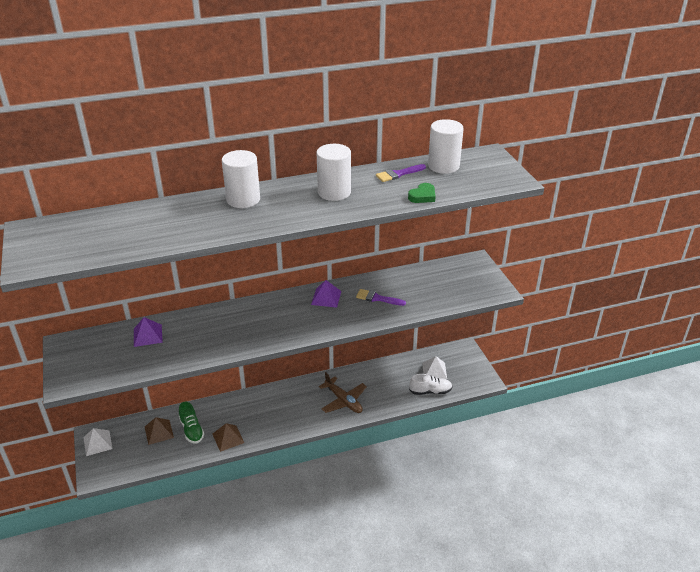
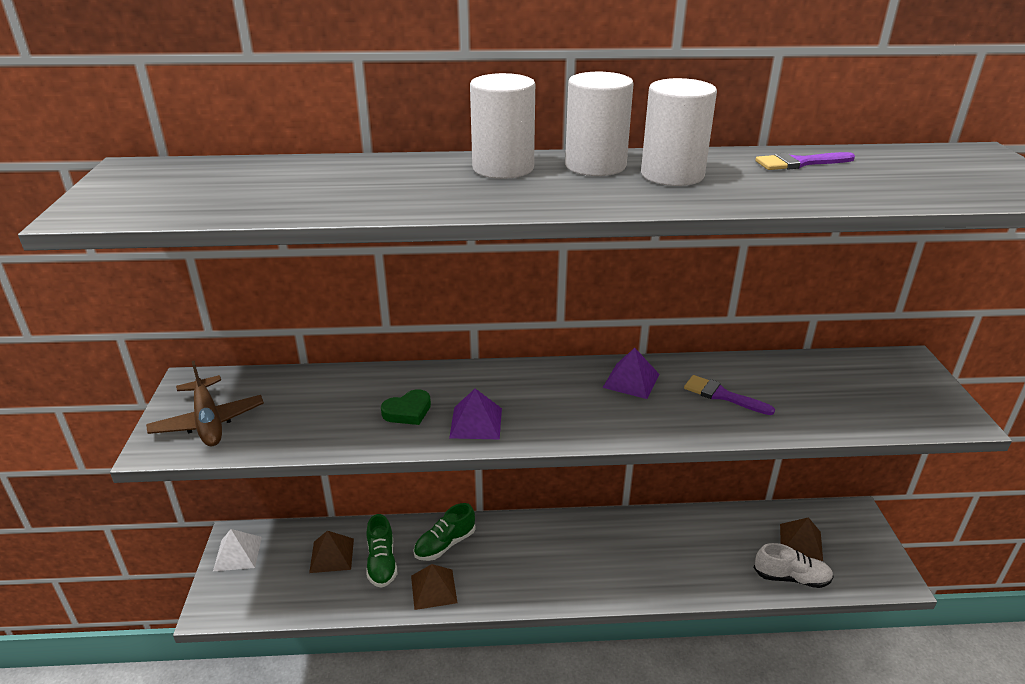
camera: 15 degrees right, 5 degrees down
purple pyramid [134,317,163,347] -> purple pyramid moved to [449,388,502,440]
brown plane [319,372,367,413] -> brown plane moved to [146,361,264,446]
green heart [408,183,436,203] -> green heart moved to [381,389,431,425]
white pyramid [422,356,447,379] -> brown pyramid [780,517,823,561]
white cylinder [428,119,464,174] -> white cylinder moved to [565,72,634,176]
none -> green shoe [413,503,476,561]

